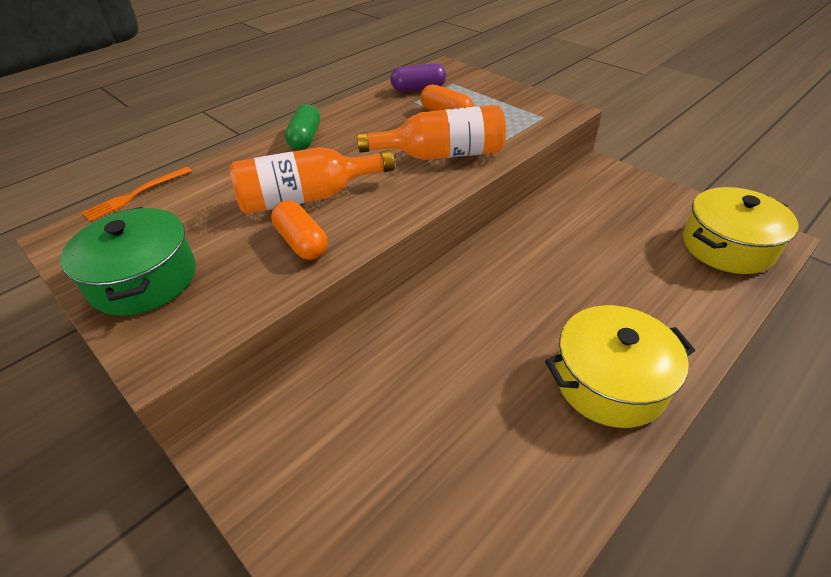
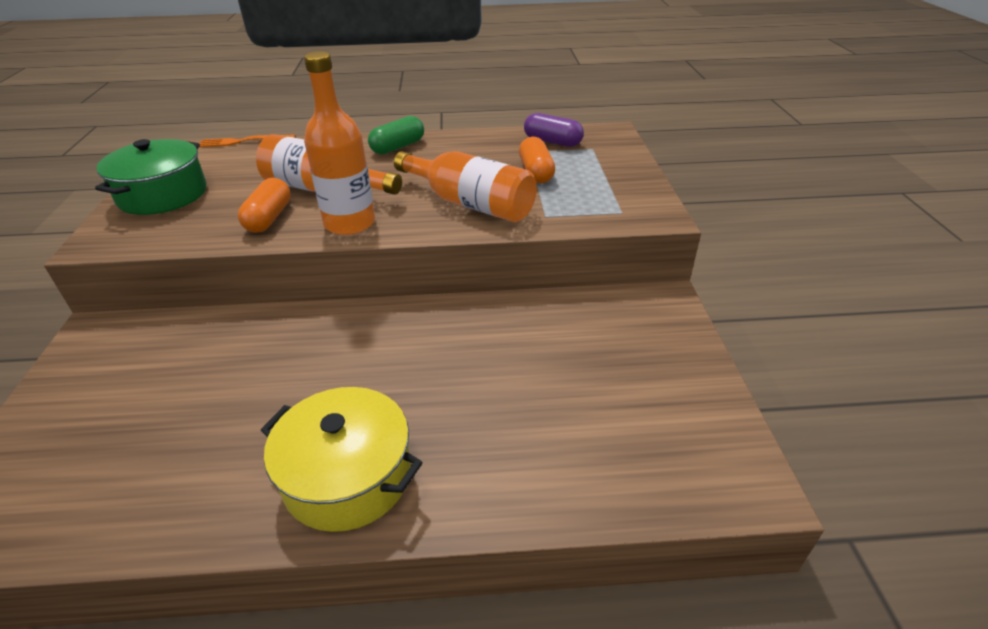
camera: 40 degrees right, 5 degrees down
yellow pot [683,187,799,274] -> none
none -> orange bottle [304,51,375,235]

